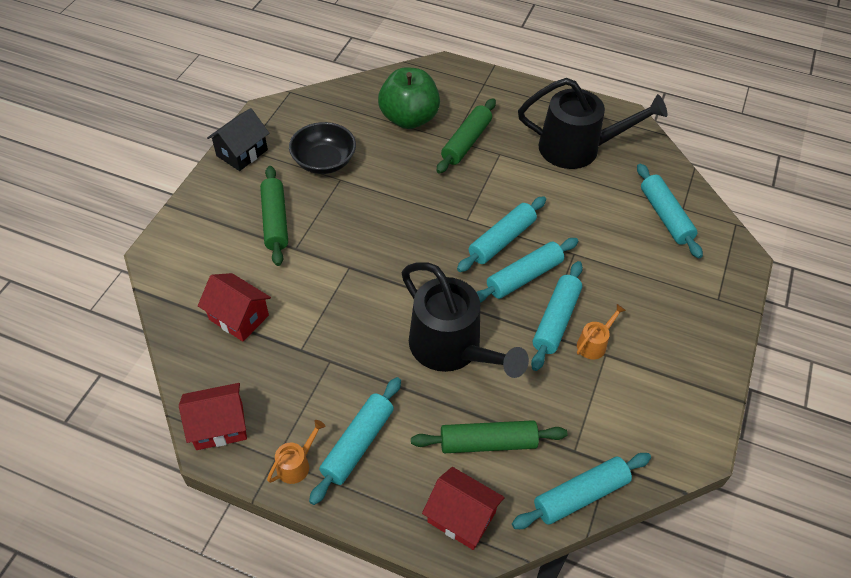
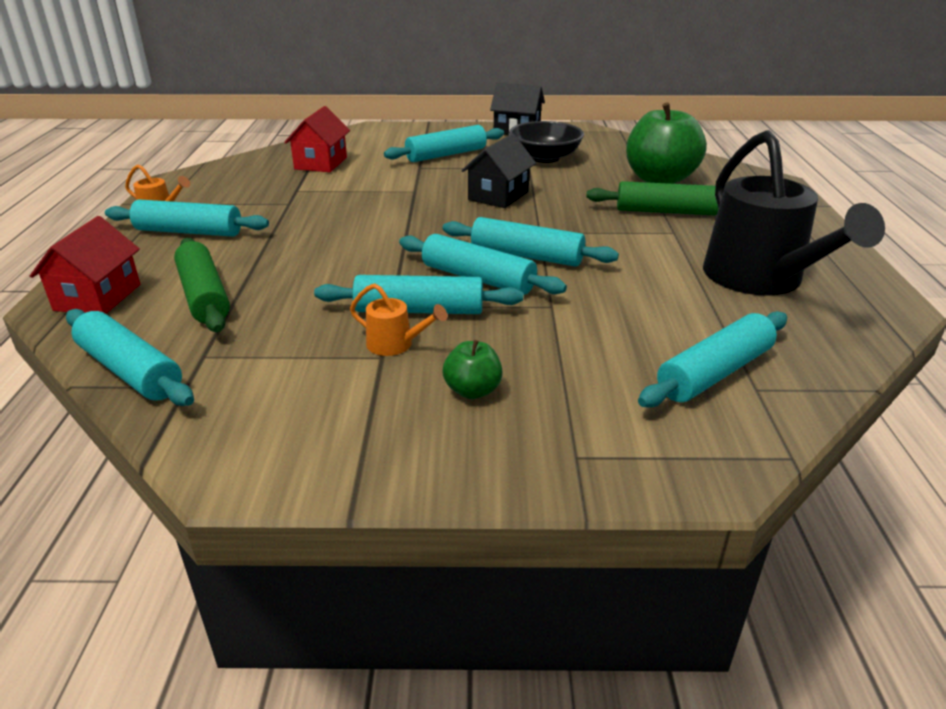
camera: 70 degrees right, 20 degrees down
red house [179,383,247,450] -> none
green rolling pin [260,166,288,266] -> turquoise rolling pin [384,125,504,162]
black watering can [402,262,529,378] -> none
none -> green apple [442,340,503,399]
none -> black house [461,134,536,208]

